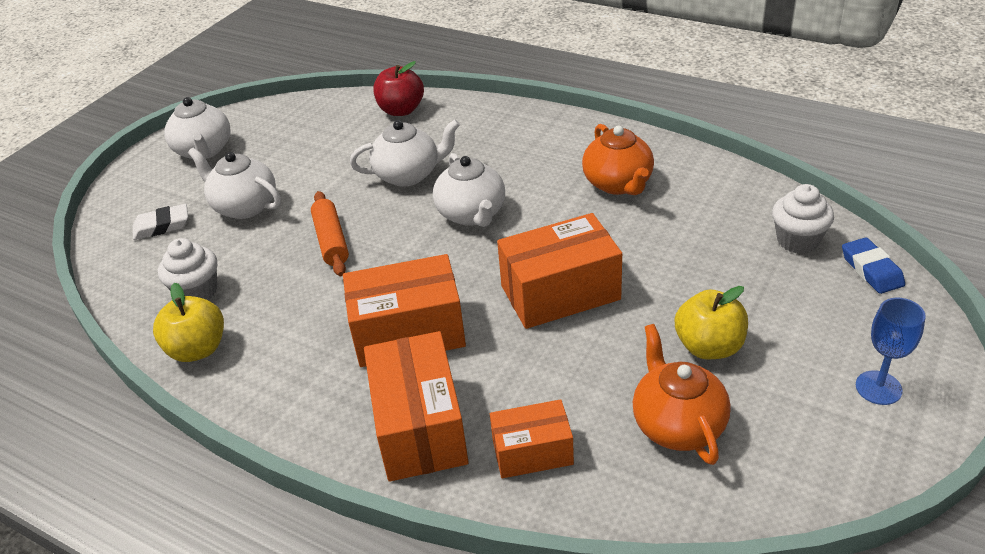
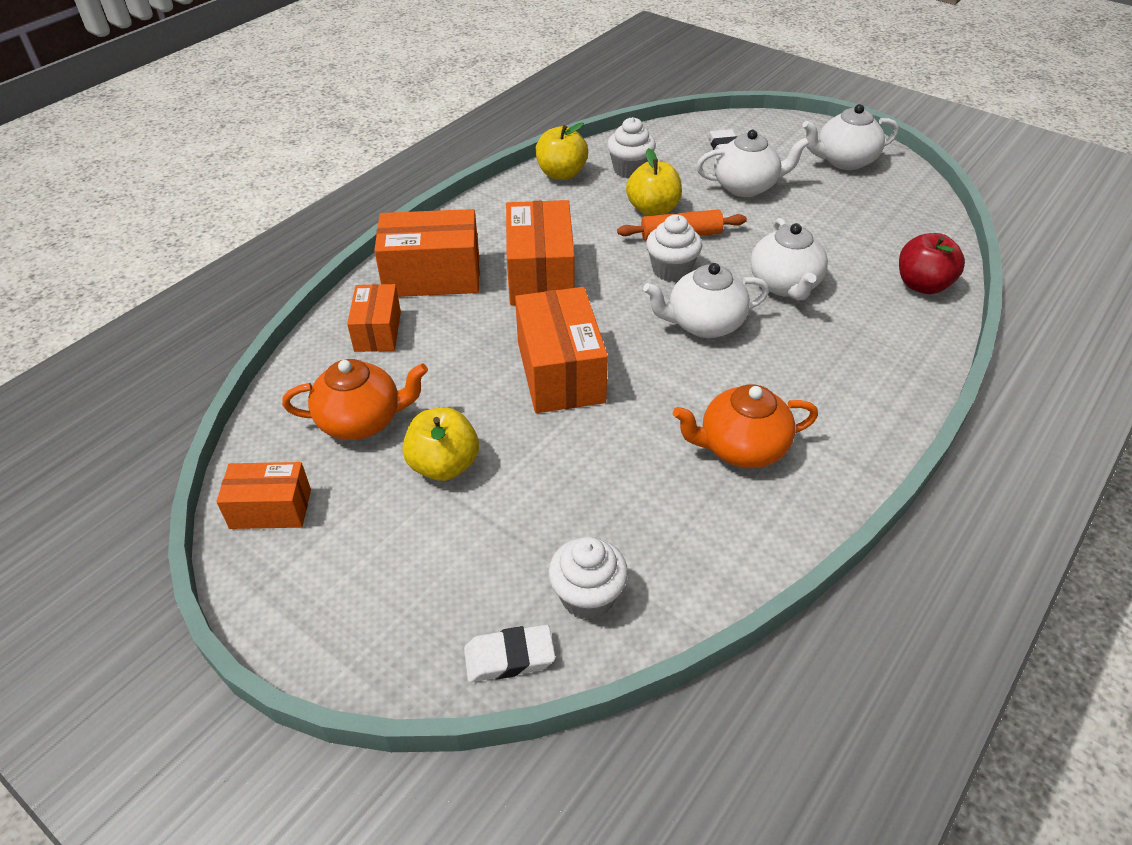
camera: 95 degrees right, 5 degrees up
white teapot [188,148,281,219] -> white teapot turned 45 degrees clockwise [696,130,810,197]
blue eraser [842,237,905,294] -> white eraser [464,625,555,682]
blue goblet [856,298,925,405] -> none
none -> orange box [216,462,311,529]
none -> yellow apple [626,148,682,216]
none -> white cupcake [646,214,702,282]

